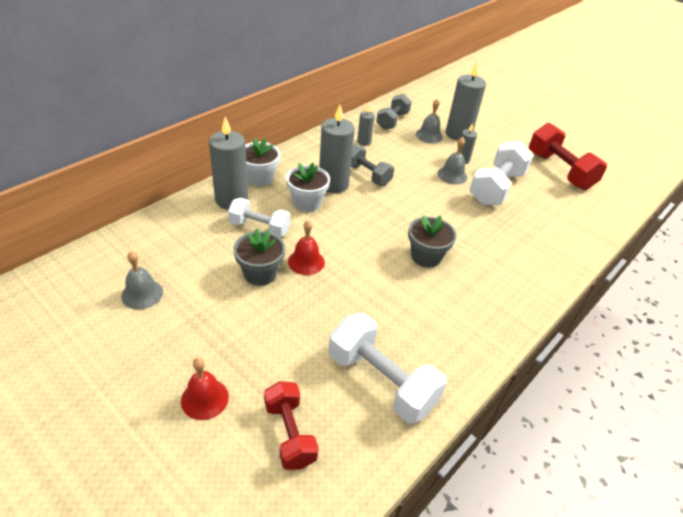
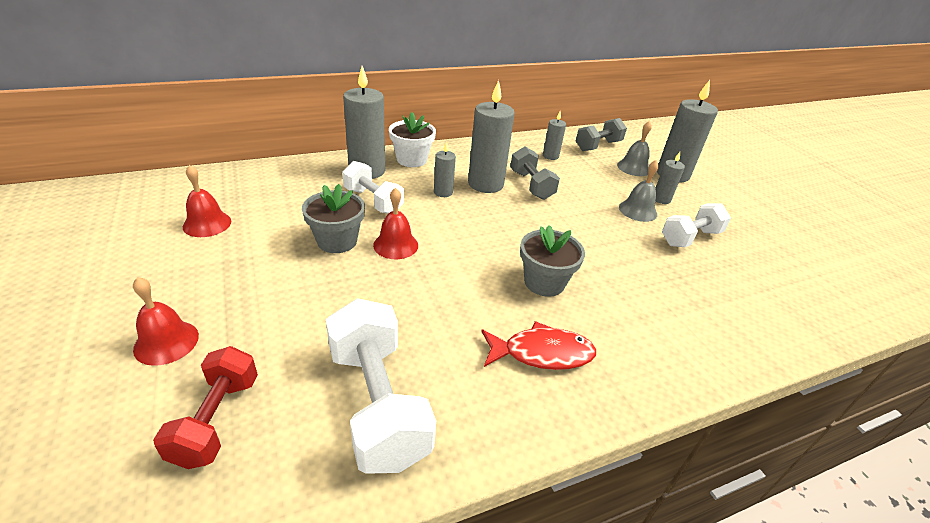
camera: 25 degrees right, 5 degrees down
grey bell [121,251,163,310] -> red bell [183,165,231,237]
white flower pot [286,163,330,212] -> grey candle [434,141,456,197]
white dumbbell [469,141,533,206] -> white dumbbell [662,203,731,247], size x0.64
red dumbbell [529,123,607,190] -> none
none -> red fish [481,321,596,370]

